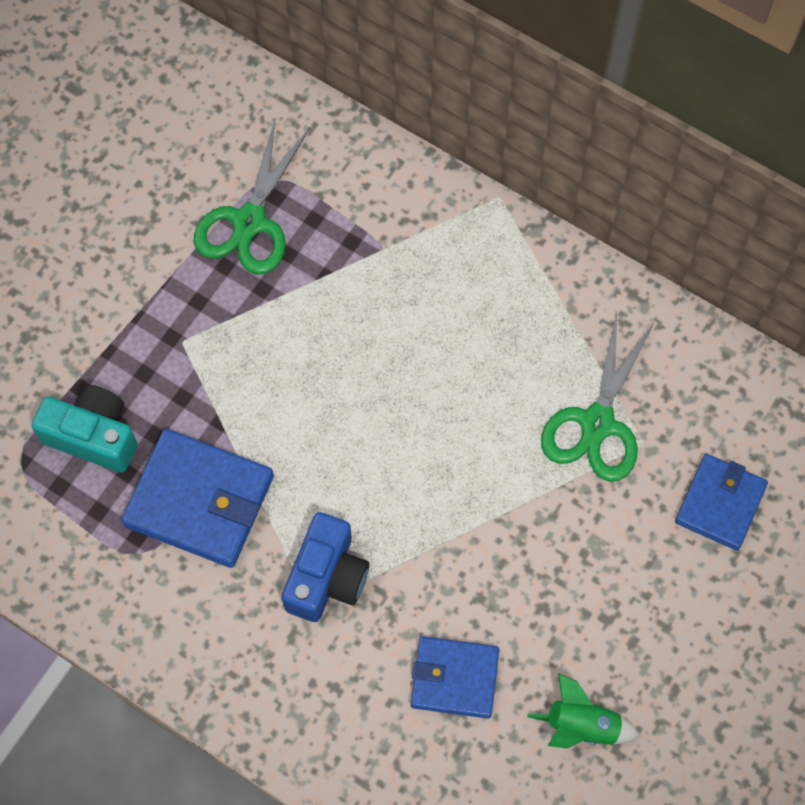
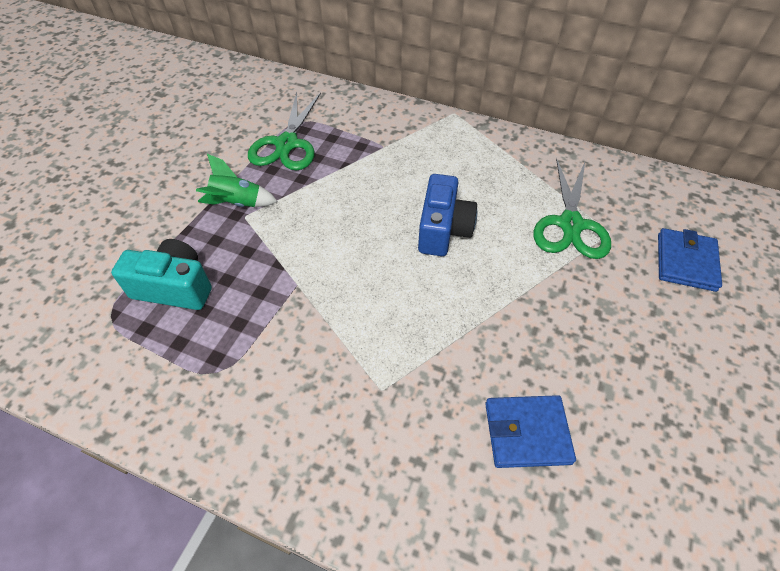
camera: 10 degrees left, 15 degrees down
blue wallet [121,429,274,568] -> none
blue camera [282,512,369,622] -> blue camera moved to [418,174,477,256]
green rocket [527,673,640,749] -> green rocket moved to [196,154,278,207]

